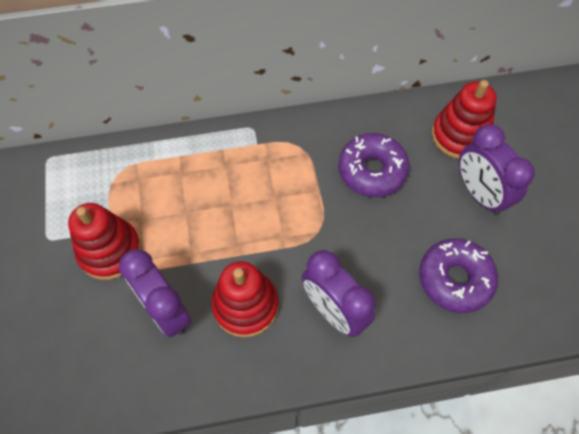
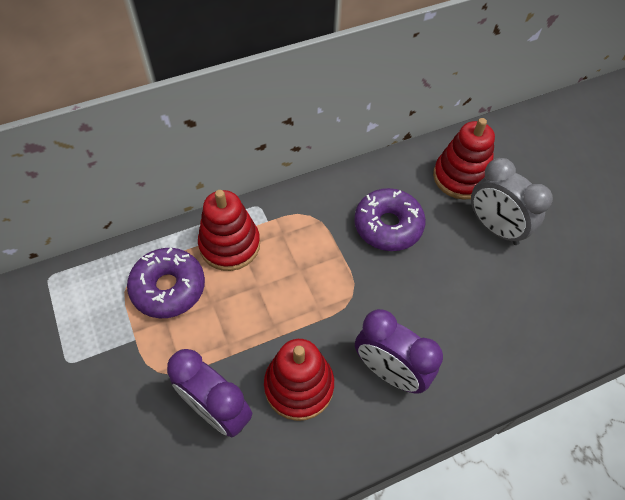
camera: 15 degrees left, 5 degrees down
red stacking toy [68,203,141,280] -> red stacking toy moved to [198,190,260,271]
purple donut [419,238,498,313] -> purple donut moved to [127,247,205,318]
purple clock [459,124,535,215] -> grey clock [471,158,553,245]

